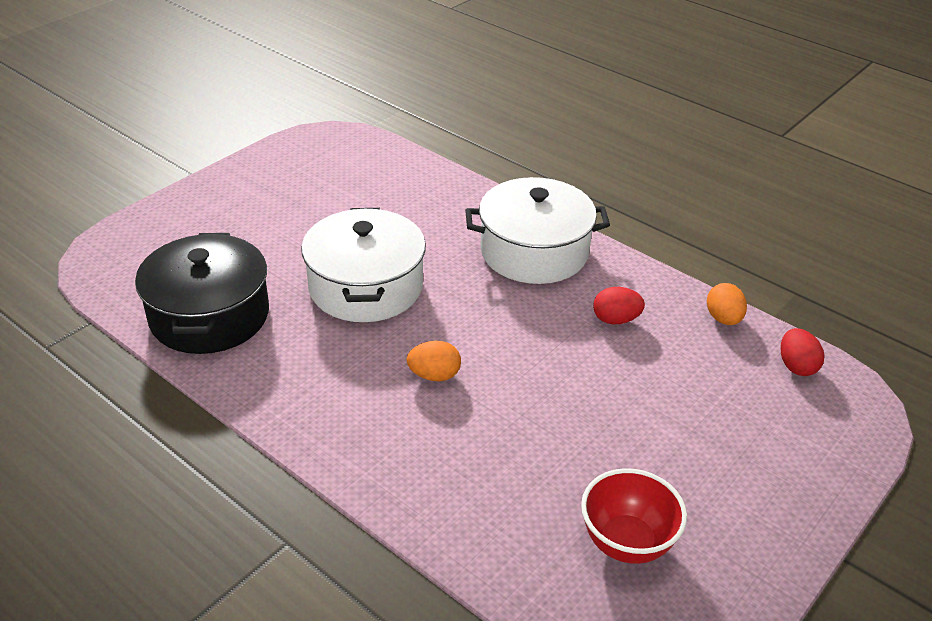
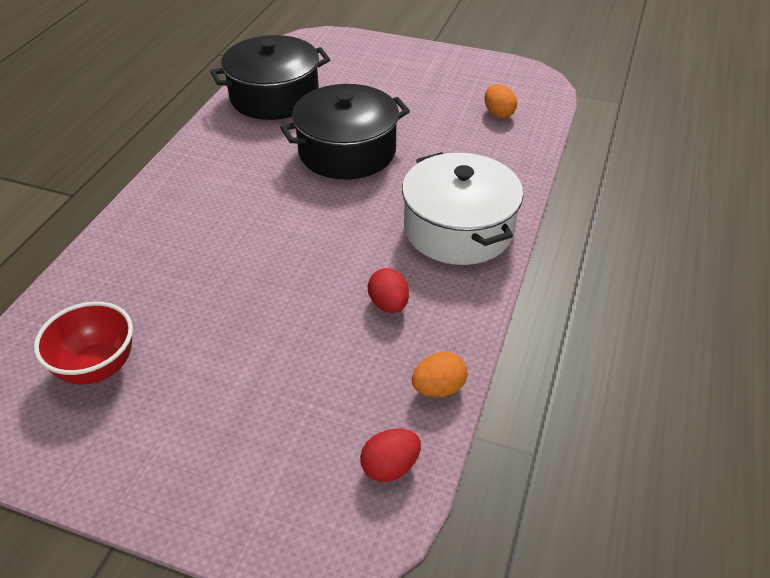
camera: 70 degrees right, 5 degrees up
white pot [301,208,426,322] -> black pot [280,84,410,179]
orange egg [407,341,461,381] -> orange egg moved to [485,84,517,119]

